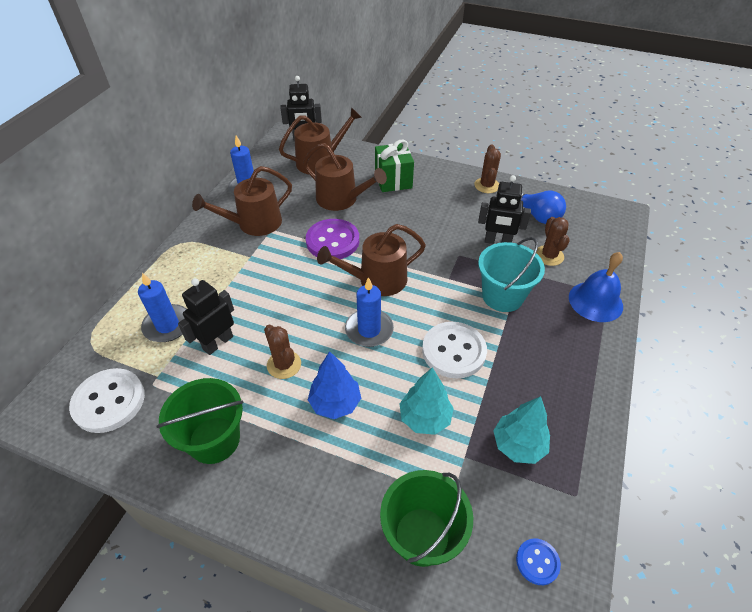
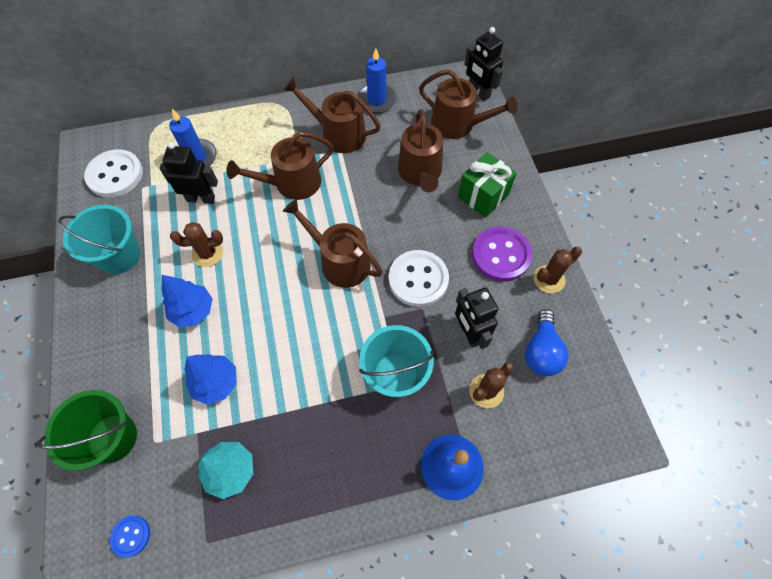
camera: 55 degrees right, 15 degrees up
green bucket [157,378,244,464] -> turquoise bucket [58,205,141,274]
brown cactus [264,325,301,379] -> brown cactus turned 60 degrees clockwise [170,222,223,267]
purple button [306,219,359,259] -> purple button moved to [472,227,532,282]
blue candle [345,277,394,347] -> none
turquoise tree [399,367,454,435] -> blue tree [185,354,237,405]
white button [422,322,487,379] -> white button moved to [389,250,449,307]
none -> brown watering can [227,131,334,200]

